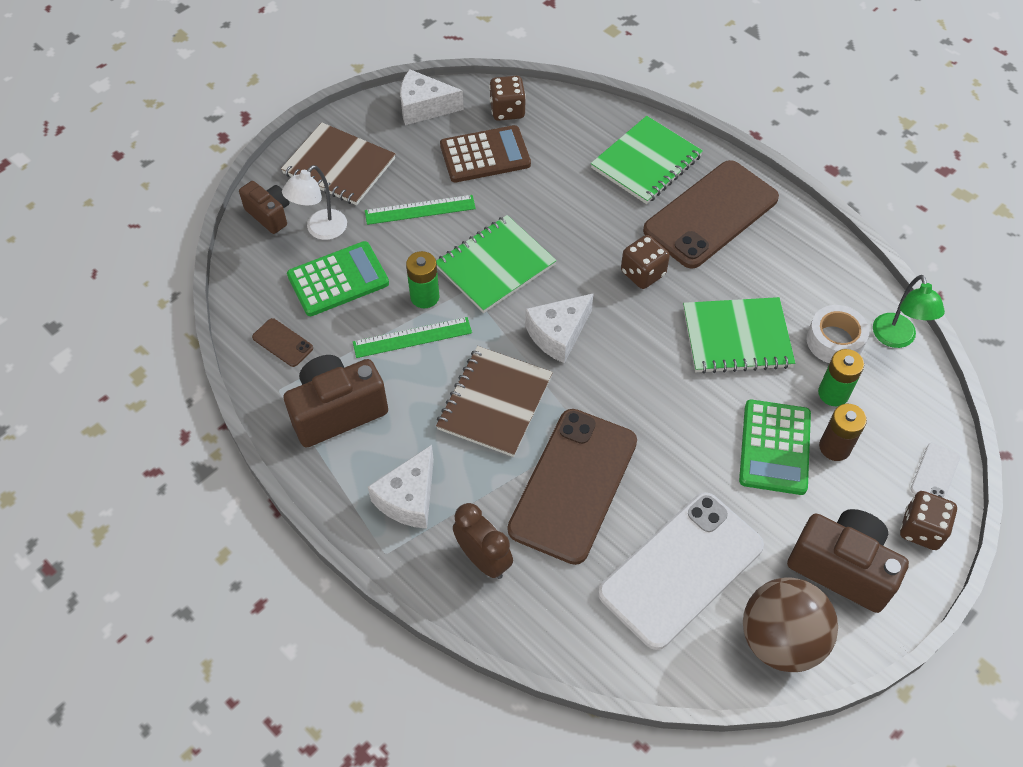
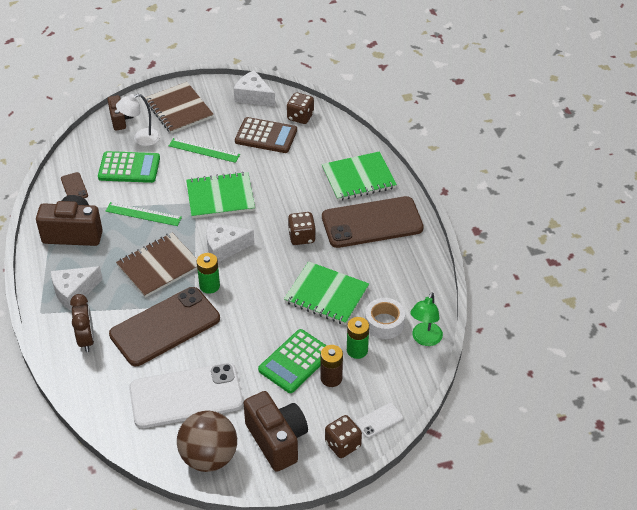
camera: 30 degrees right, 10 degrees down
green battery [406,251,439,308] -> green battery moved to [197,253,220,294]

